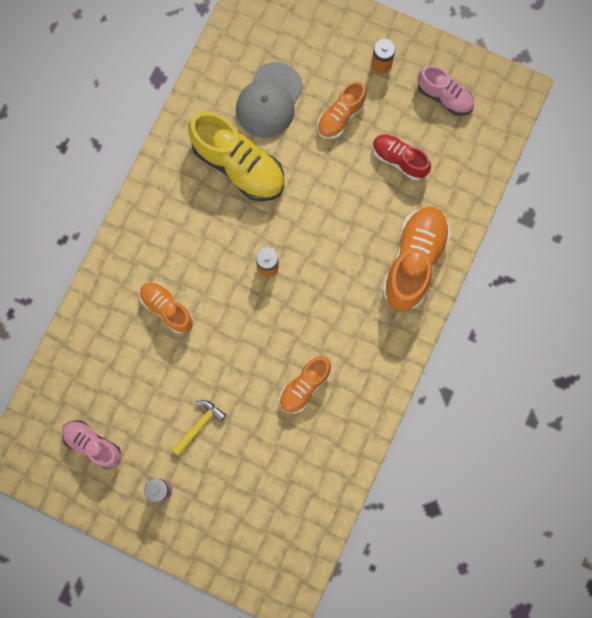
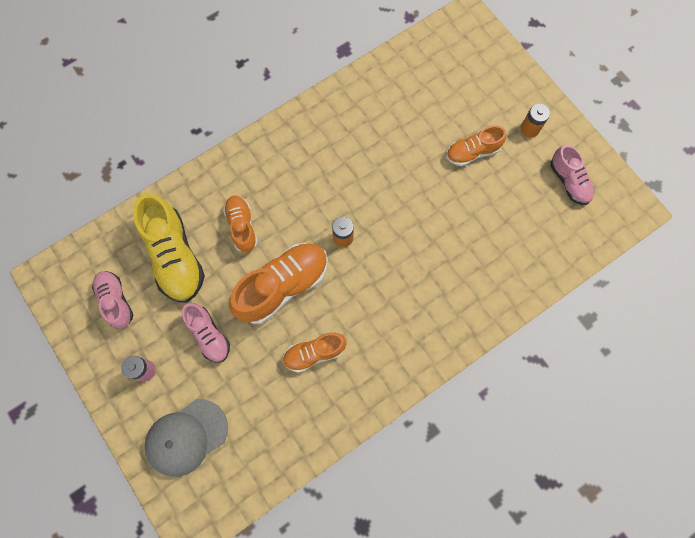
camera: 30 degrees right, 5 degrees down
yellow hammer [172,400,226,456] -> pink shoe [182,303,230,363]
yellow shoe [188,111,284,201] -> yellow shoe moved to [133,193,205,303]
grey cap [236,62,303,138] -> grey cap moved to [145,399,228,477]
red shoe [373,134,431,180] -> none
orange shoe [382,206,451,311] -> orange shoe moved to [229,243,328,324]

